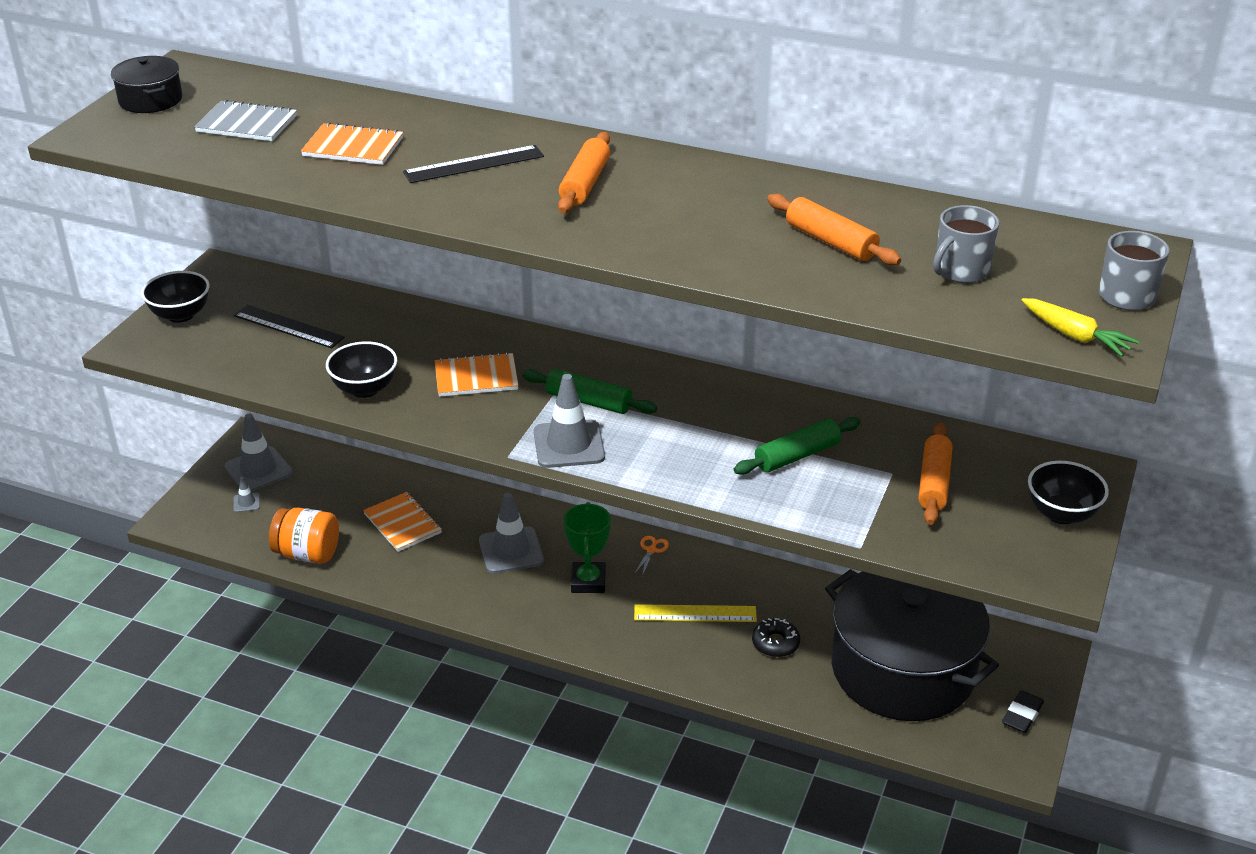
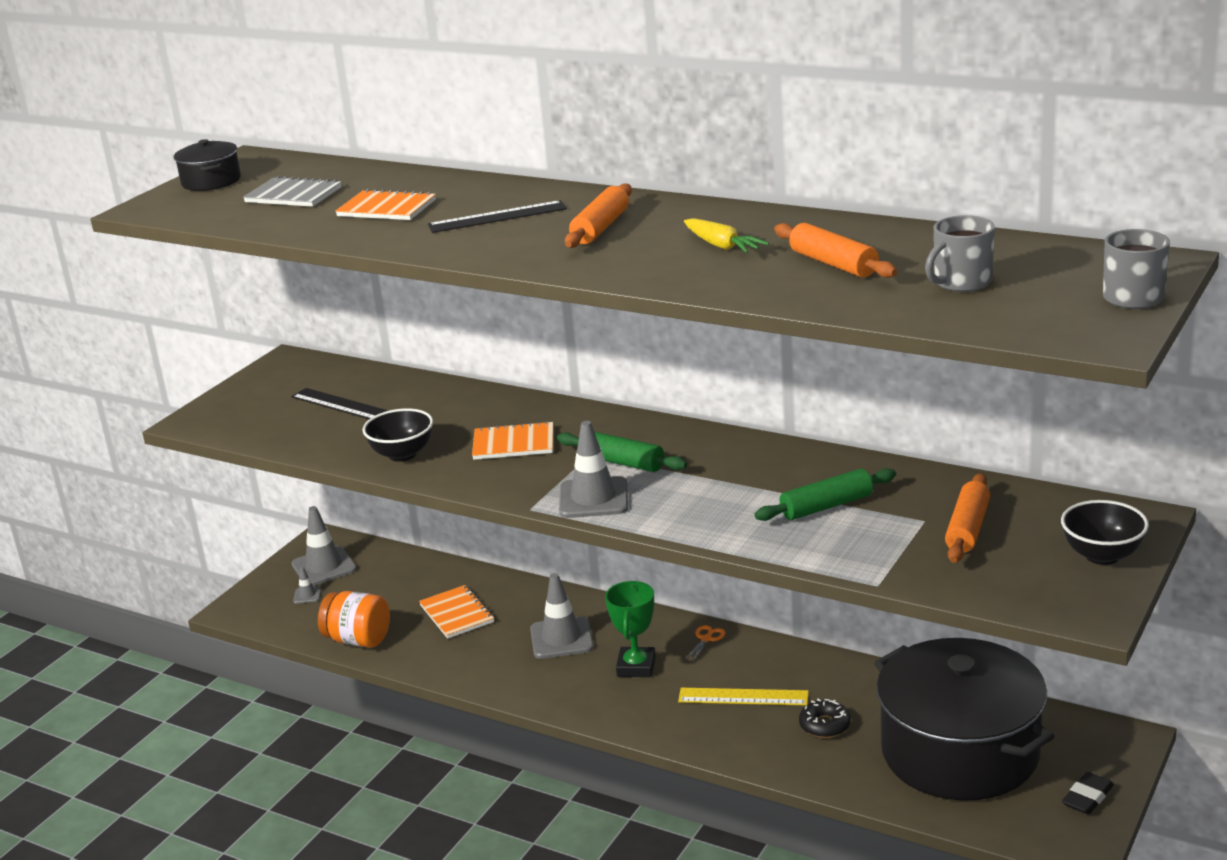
camera: 10 degrees right, 10 degrees down
black bowl [141,271,209,323] -> none
yellow carrot [1022,298,1139,357] -> yellow carrot moved to [684,218,769,253]

